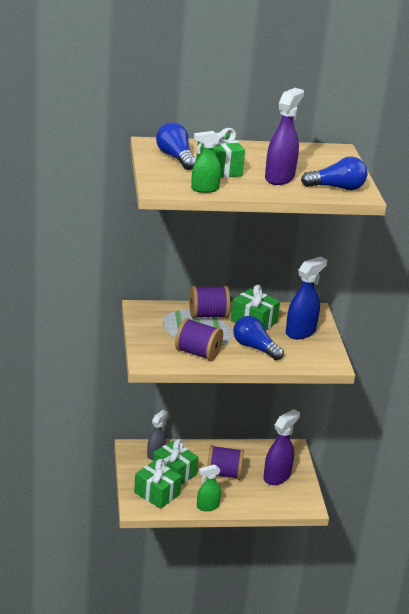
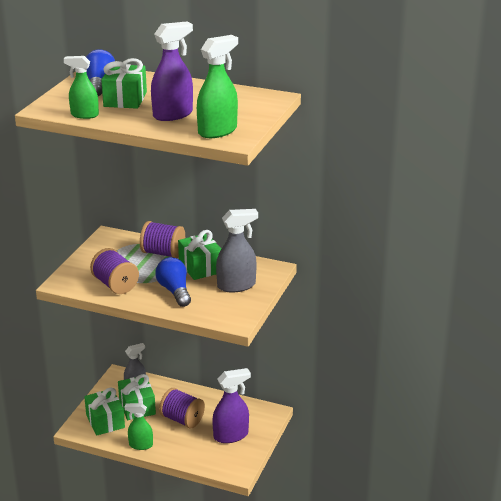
camera: 30 degrees right, 0 degrees up
blue spray bottle [286,257,327,339] -> grey spray bottle [216,209,258,293]
blue light bulb [301,156,367,190] -> green spray bottle [197,35,238,138]

